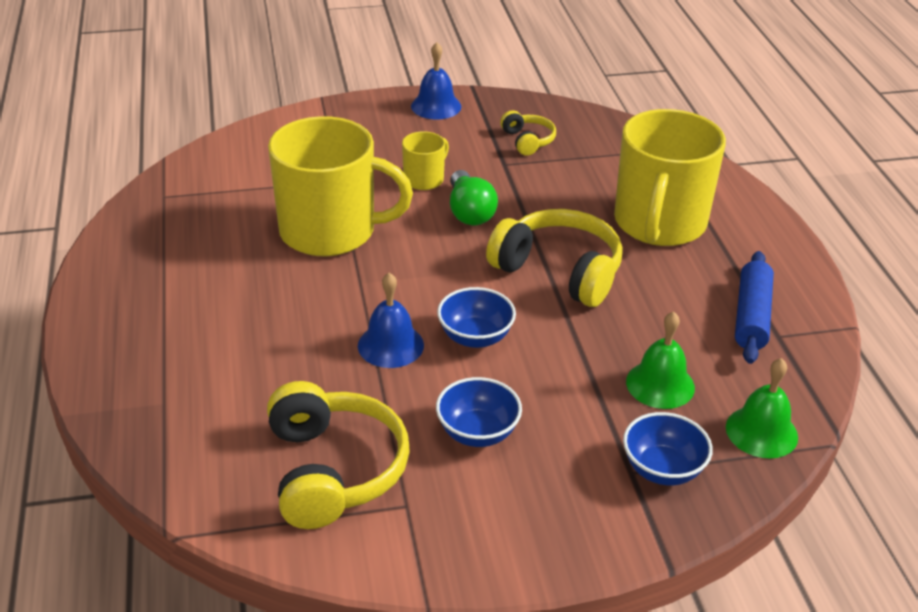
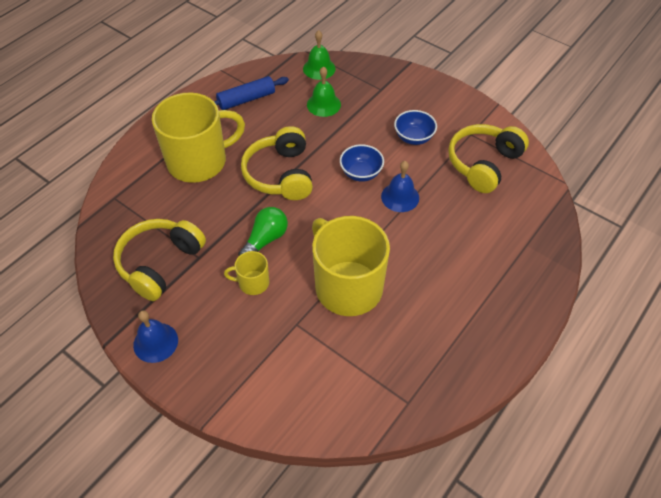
camera: 130 degrees left, 15 degrees up
yellow headphones [500,110,556,156] -> yellow headphones [113,219,206,301], size x1.94
blue bowl [623,412,713,485] -> none

